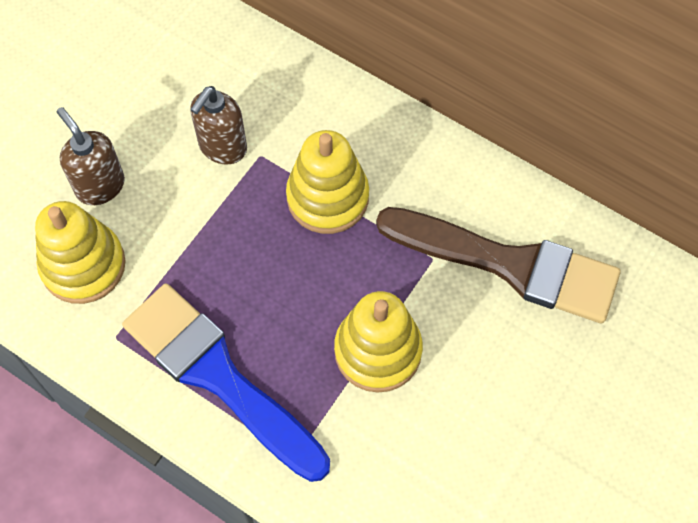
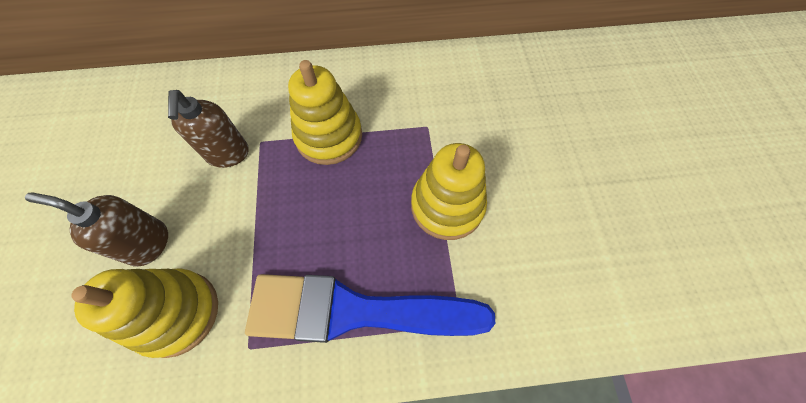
camera: 40 degrees left, 0 degrees up
brown brush [376,207,620,323] -> none

